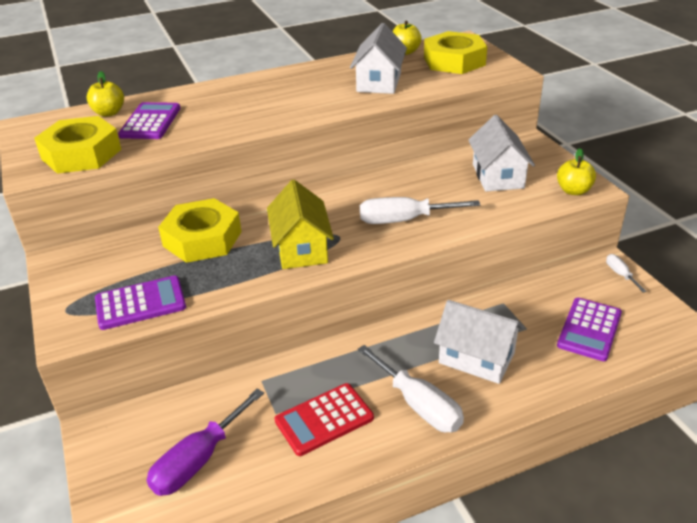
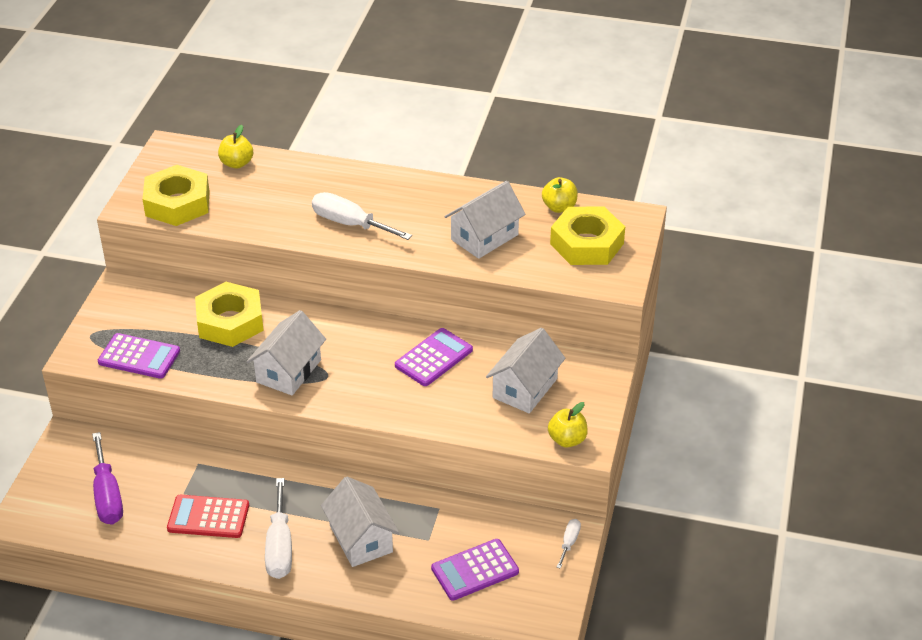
camera: 35 degrees right, 5 degrees up
purple calculator [118,102,181,139] -> purple calculator moved to [395,328,473,386]
purple screwdriver [146,388,264,496] -> purple screwdriver turned 90 degrees counterclockwise [92,432,123,524]
yellow house [267,180,334,269] -> white house [247,310,326,395]
white screwdriver [360,197,481,224] -> white screwdriver moved to [312,192,412,240]

